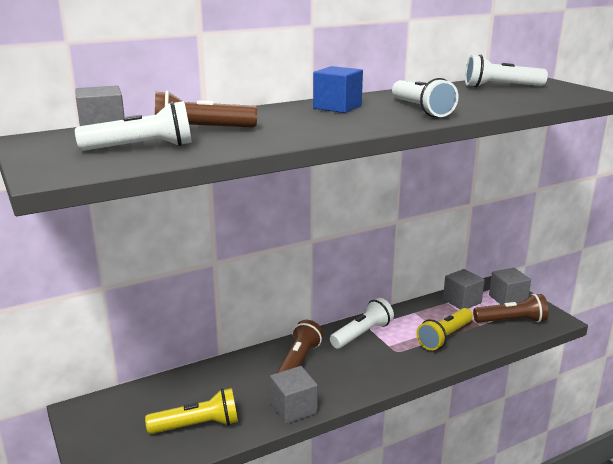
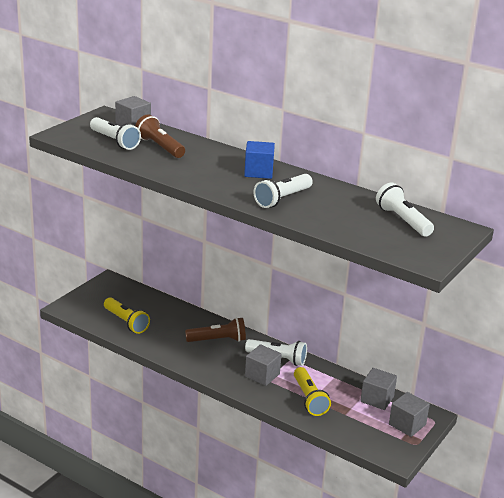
camera: 60 degrees right, 5 degrees up
grey cube [270,366,318,424] -> grey cube moved to [245,344,282,386]
yellow flashlight [417,308,473,351] -> yellow flashlight turned 120 degrees counterclockwise [294,367,331,416]
brown flashlight [473,294,549,323] -> none

